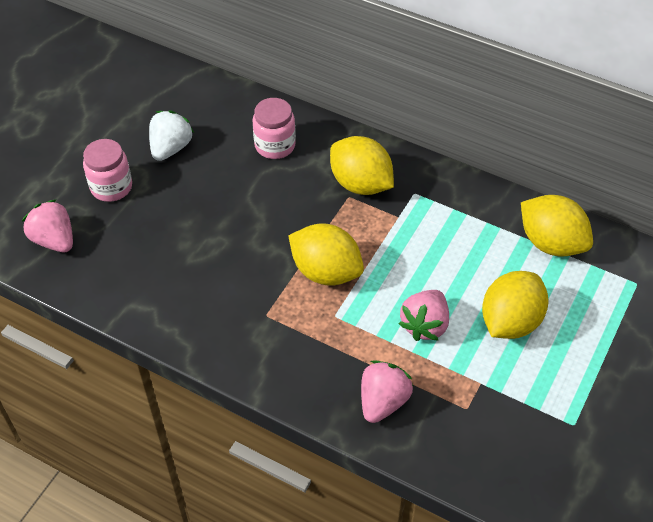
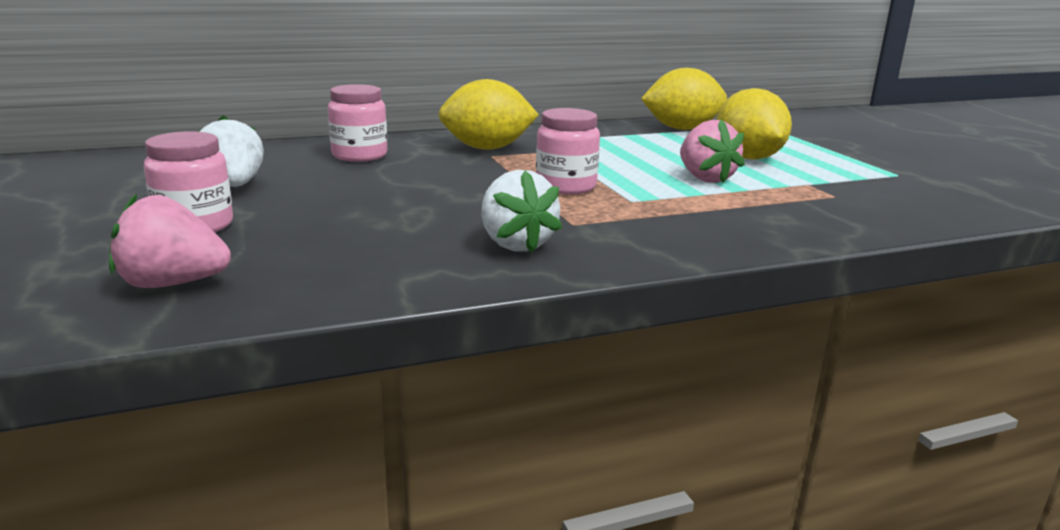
camera: 50 degrees left, 30 degrees down
yellow lemon [288,223,364,286] -> pink jar [536,108,600,195]
pink strawberry [361,360,413,423] -> none
none -> white strawberry [481,170,562,253]

